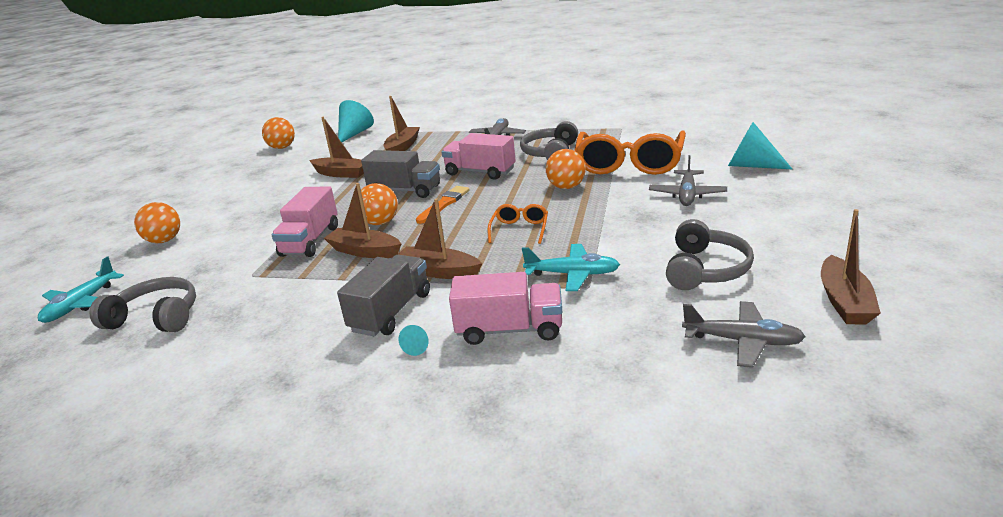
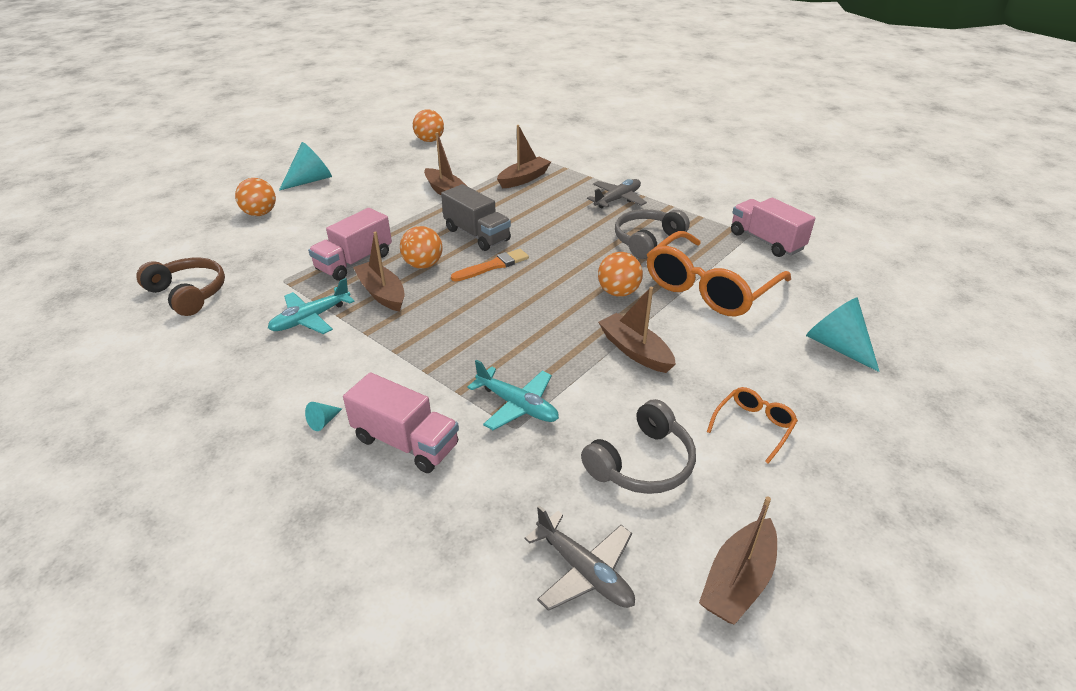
camera: 25 degrees right, 10 degrees up
turquoise plane [38,256,124,323] -> turquoise plane moved to [268,278,355,334]
grey headphones [90,277,196,332] -> brown headphones [136,257,225,316]
grey truck [337,255,430,336] -> none
turquoise cone [338,100,374,142] -> turquoise cone moved to [279,142,332,191]
brown boat [398,198,482,279] -> brown boat moved to [598,287,676,373]
pink truck [441,133,516,180] -> pink truck moved to [731,198,815,257]
orange glasses [487,204,548,244] -> orange glasses moved to [707,387,798,464]
grey plane [649,155,727,206] -> none

